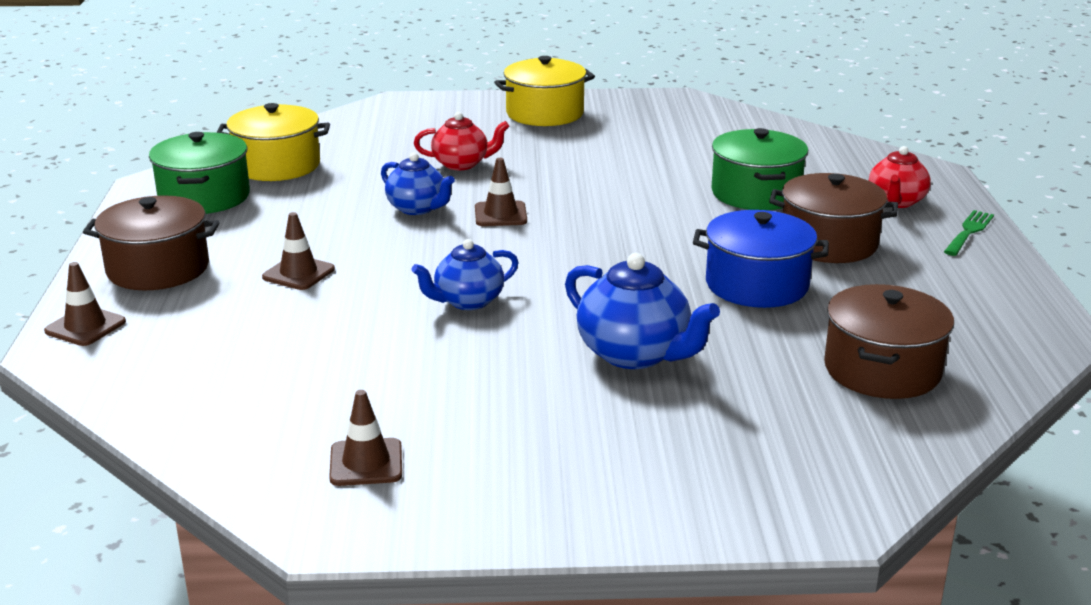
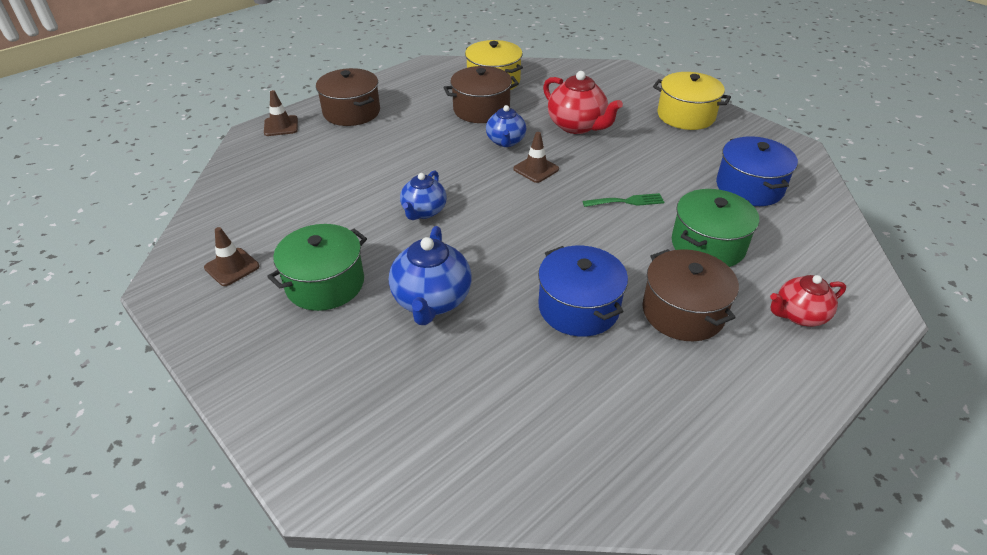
camera: 50 degrees right, 15 degrees up
green pot [149,132,250,214] -> green pot moved to [267,224,367,311]
brown traffic cone [262,212,335,290] -> none
blue teapot [412,239,519,310] -> blue teapot turned 90 degrees counterclockwise [400,170,447,220]
red teapot [414,112,509,170] -> red teapot [543,71,623,134], size x1.52
brown pot [824,284,954,399] -> brown pot moved to [443,66,519,123]
green fork [944,210,994,256] -> green fork moved to [582,193,664,207]
none -> blue pot [716,136,798,206]

